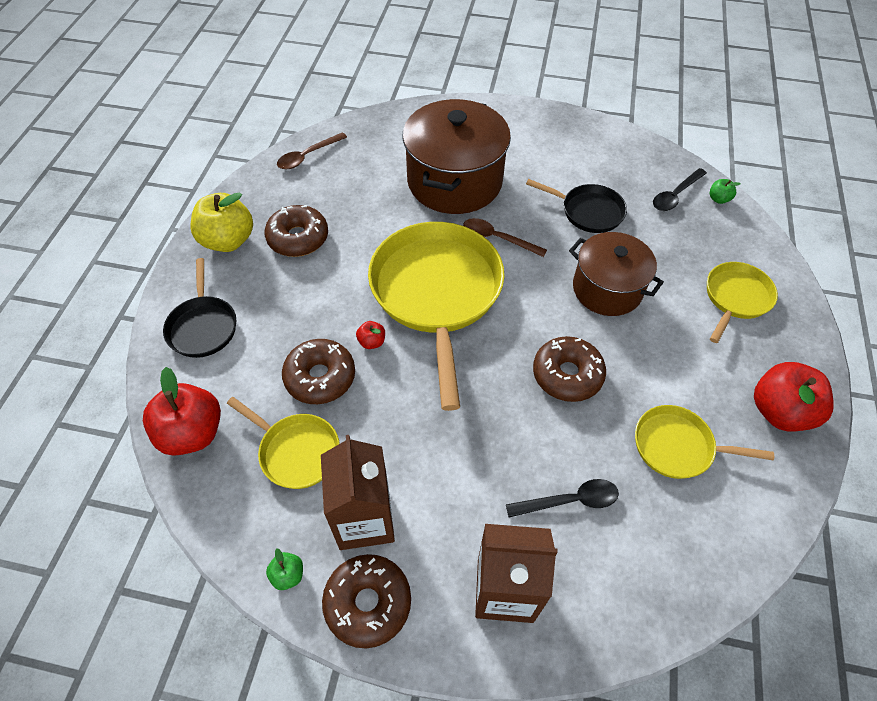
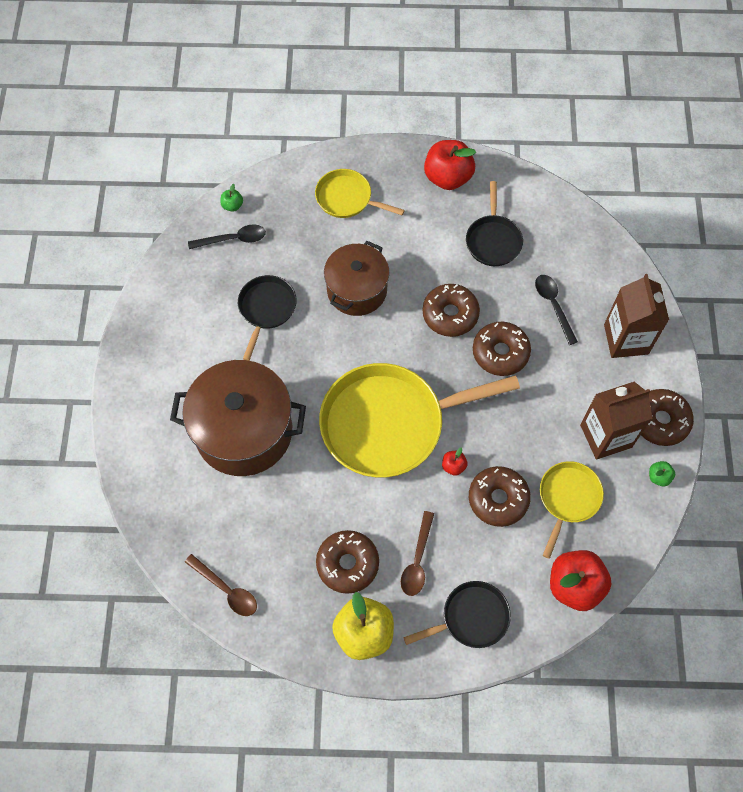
camera: 100 degrees left, 10 degrees up
brown spoon [463,218,547,257] -> brown spoon moved to [401,511,434,596]
yellow pan [635,405,774,479] -> black pan [466,181,523,266]
black spoon [653,168,707,211] -> black spoon turned 45 degrees counterclockwise [188,224,266,249]
none -> brown donut [473,322,531,376]

